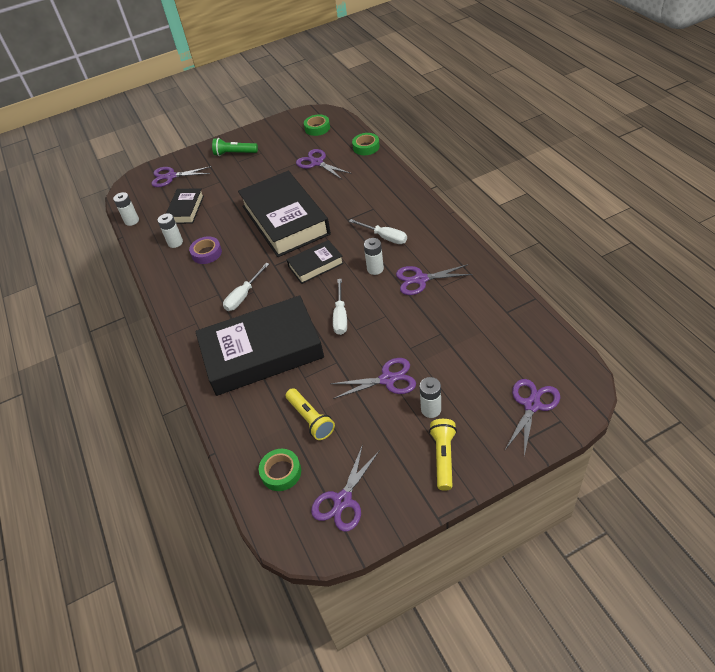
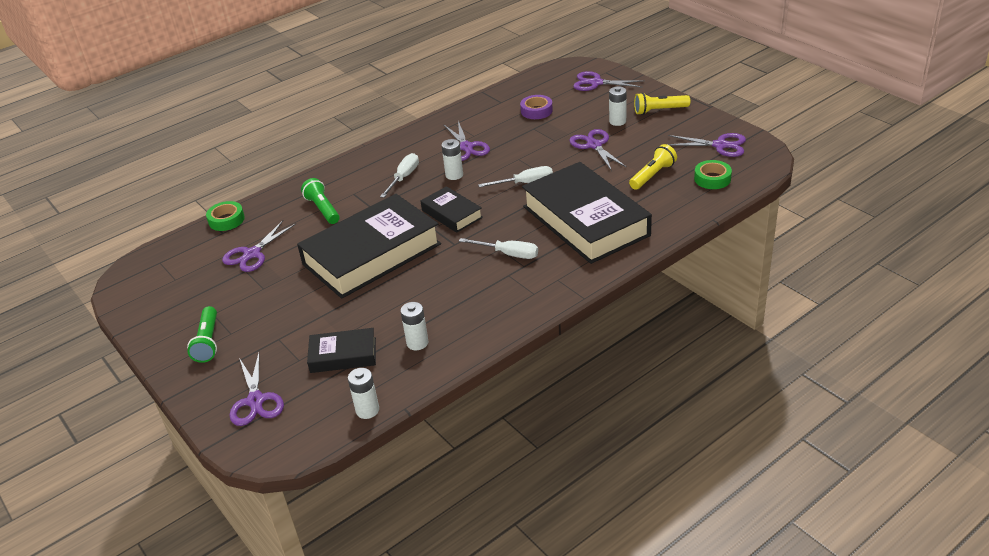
camera: 105 degrees left, 10 degrees down
purple tape [189,236,222,264] -> purple tape moved to [520,95,553,119]
green tape [304,114,330,136] -> none
none -> green flashlight [301,178,340,224]

